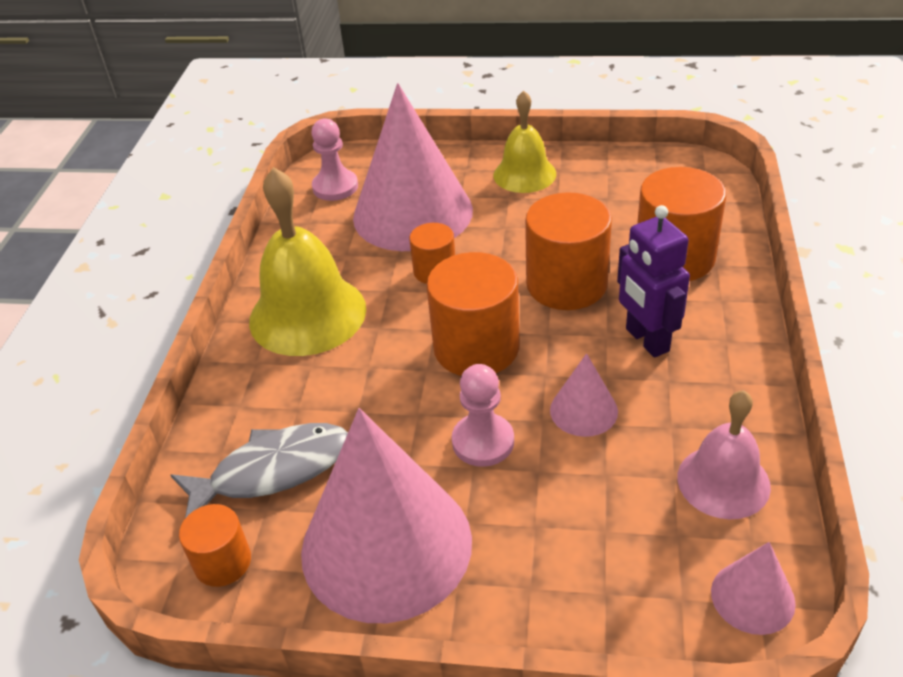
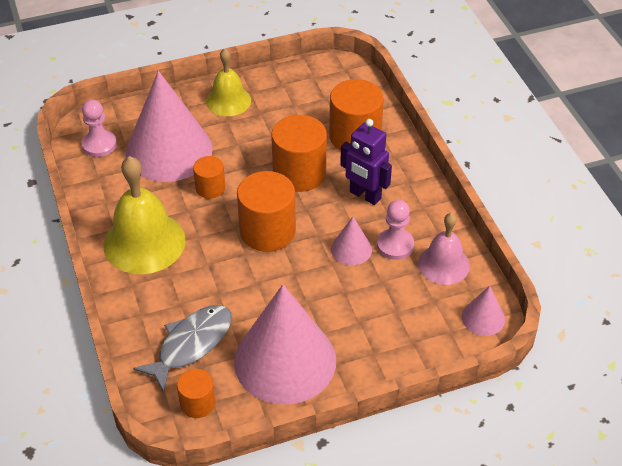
camera: 30 degrees left, 5 degrees up
pink pawn [452,364,514,467] -> pink pawn moved to [377,200,414,260]

